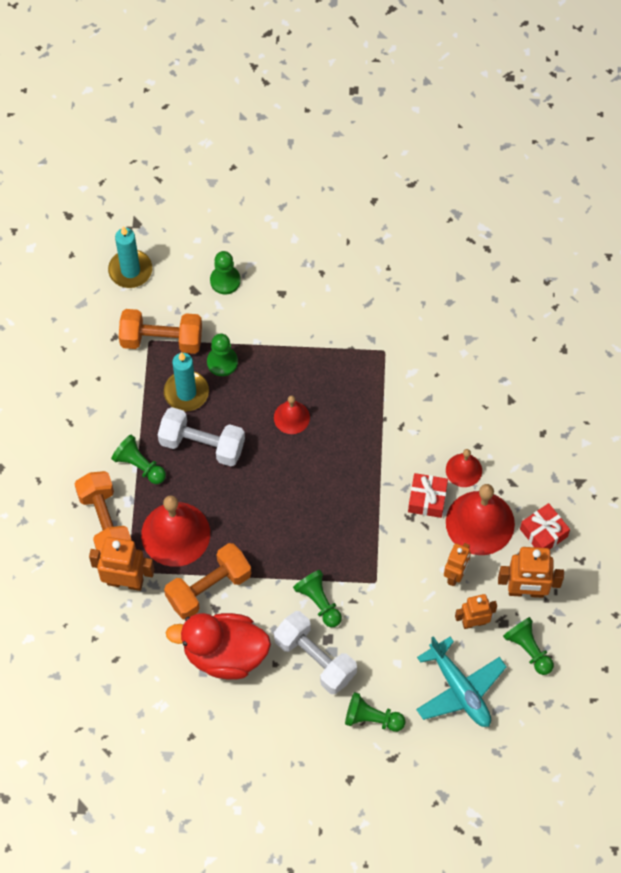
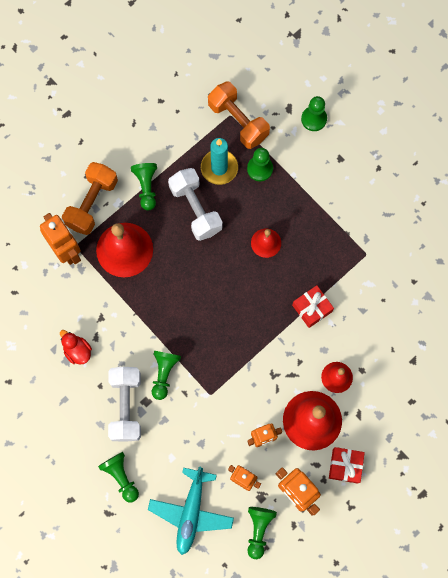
camera: 45 degrees right, 10 degrees up
turquoise candle [108,226,152,288] -> none
orange dumbbell [164,543,251,619] -> none
red duck [166,613,271,679] -> red duck [60,330,92,364], size x0.48
red gift [408,473,448,518] -> red gift moved to [292,285,334,328]

